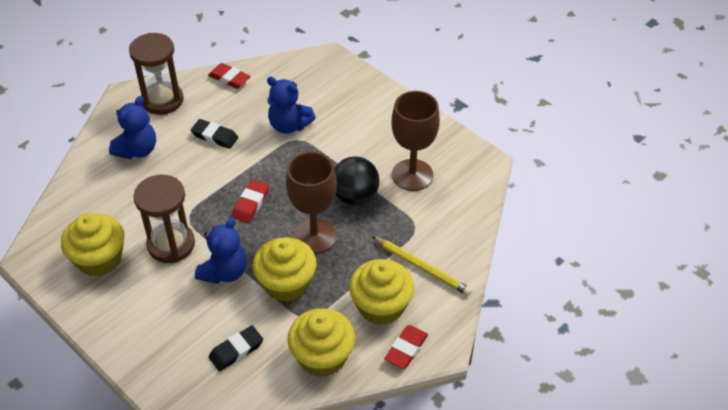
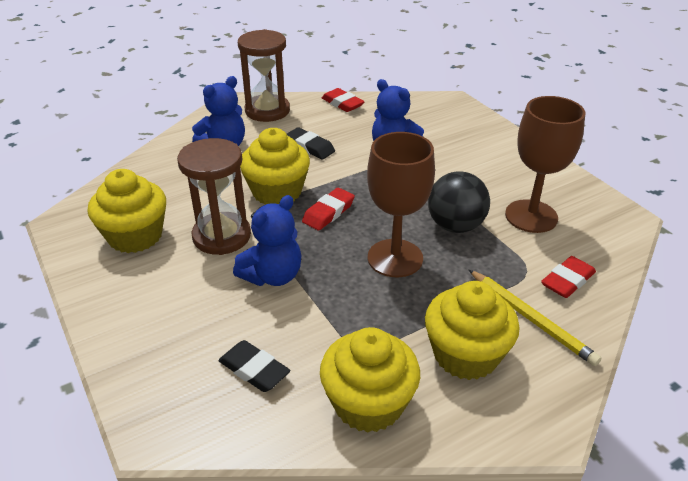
camera: 15 degrees right, 10 degrees down
black eraser [209,325,263,371] -> black eraser turned 60 degrees clockwise [218,340,290,392]
yellow cupcake [253,237,317,302] -> yellow cupcake moved to [240,128,310,205]
red eraser [385,325,428,369] -> red eraser moved to [541,256,596,298]

